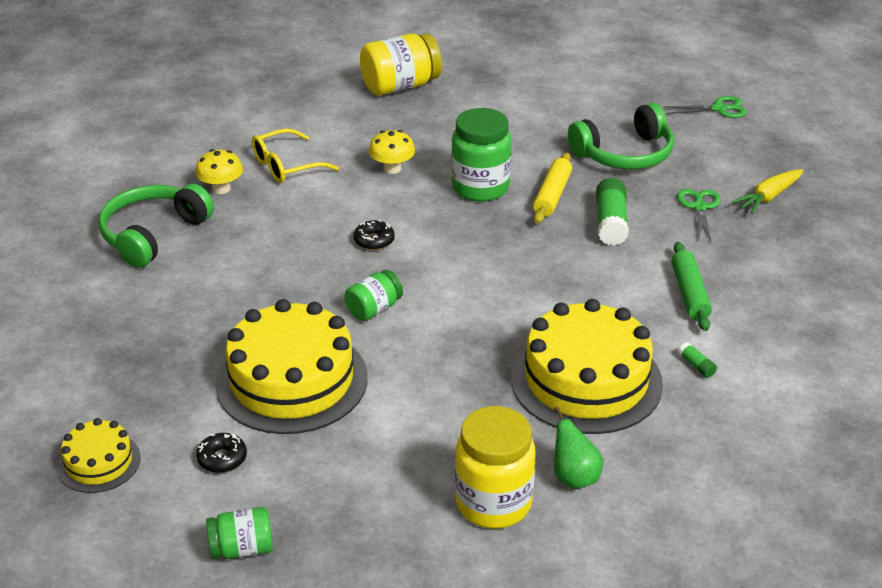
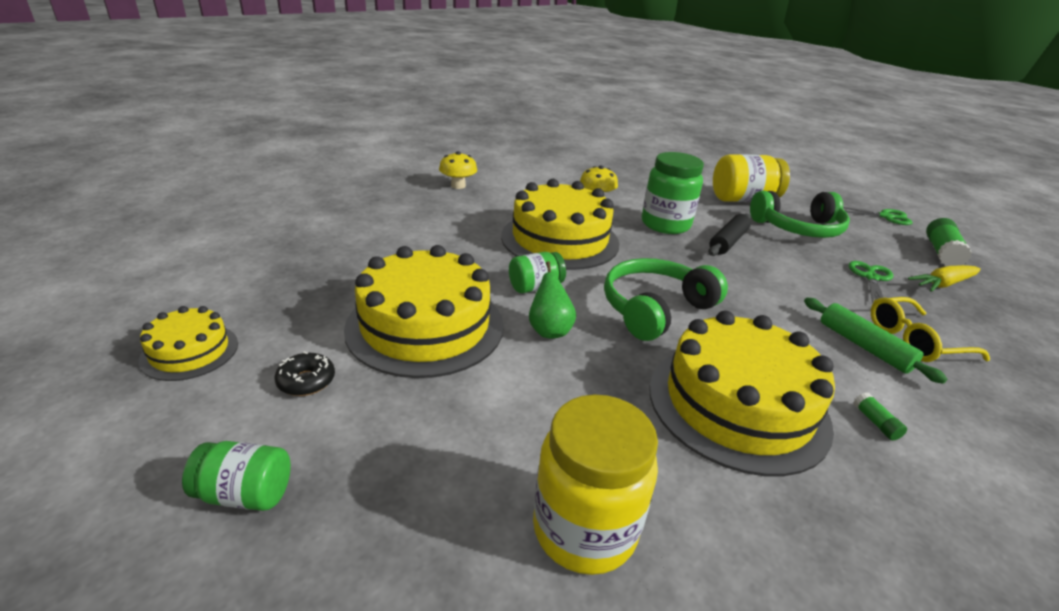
camera: 15 degrees right, 5 degrees down
green headphones [98,184,214,268] -> green headphones moved to [604,258,728,341]
yellow glasses [252,128,339,183] -> yellow glasses moved to [871,297,990,362]
black donut [353,220,395,250] -> yellow cake [501,179,619,270]
yellow jar [360,33,442,95] -> yellow jar moved to [713,154,790,202]
yellow rolling pin [533,152,572,223] -> black rolling pin [708,214,751,256]
green pear [554,406,603,489] -> green pear moved to [529,261,576,338]
green glue stick [596,178,629,246] -> green glue stick moved to [926,218,972,266]
green rolling pin [671,242,712,331] -> green rolling pin turned 45 degrees counterclockwise [804,298,947,384]

